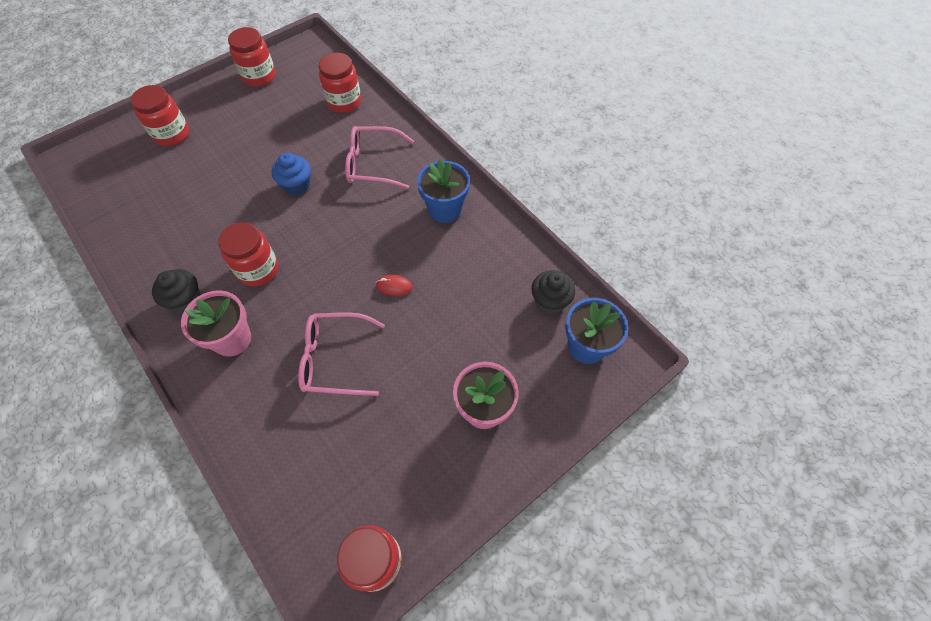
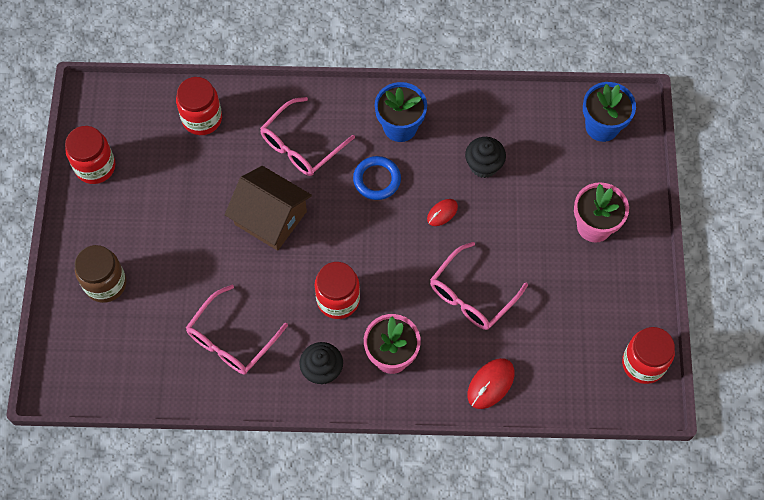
camera: 50 degrees left, 5 degrees up
red jar [131,85,189,146] -> brown jar [75,245,127,303]
blue cupcake [271,153,311,195] -> brown house [225,166,312,251]
black cupcake [531,270,575,315] -> black cupcake moved to [465,137,506,178]
none -> pink glasses [186,285,288,374]
none -> blue ring [353,156,401,200]
none -> red mouse [467,358,515,409]

